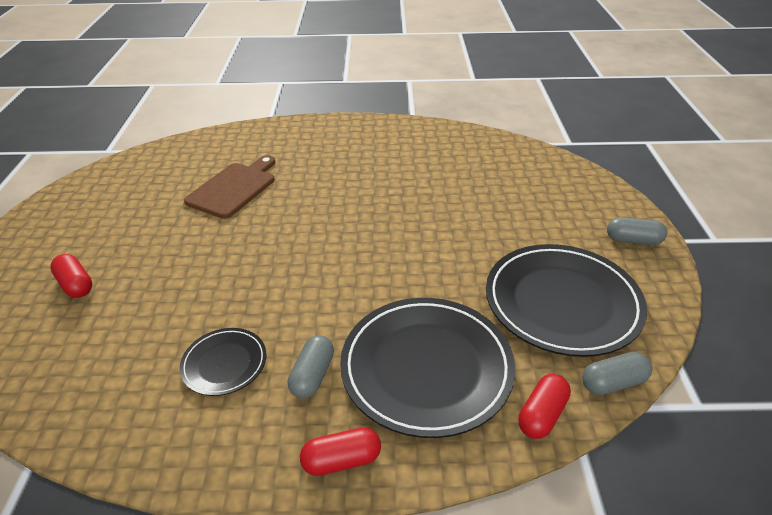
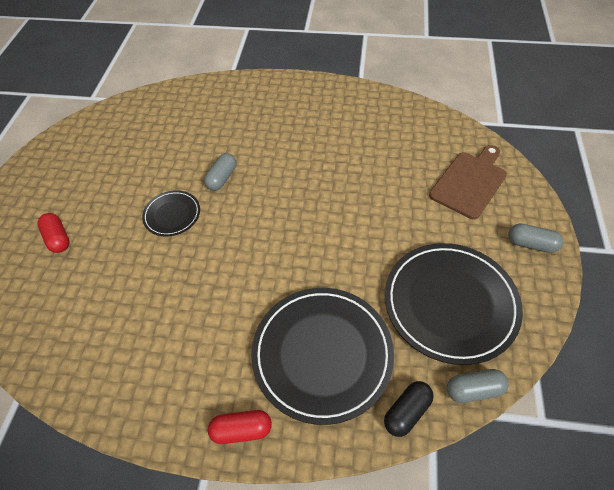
camera: 10 degrees right, 15 degrees up
black plate [180,328,266,396] -> black plate moved to [142,190,200,236]
brown cutting board [184,155,275,219] -> brown cutting board moved to [429,145,507,219]
grey capsule [288,335,334,399] -> grey capsule moved to [204,153,236,191]
red capsule [518,374,571,439] -> black capsule [384,381,434,437]

